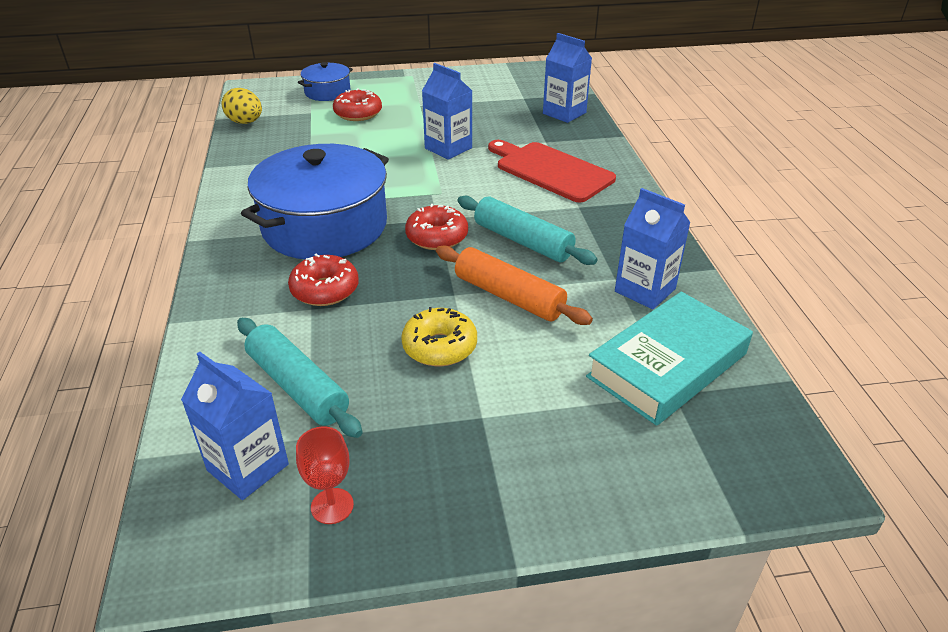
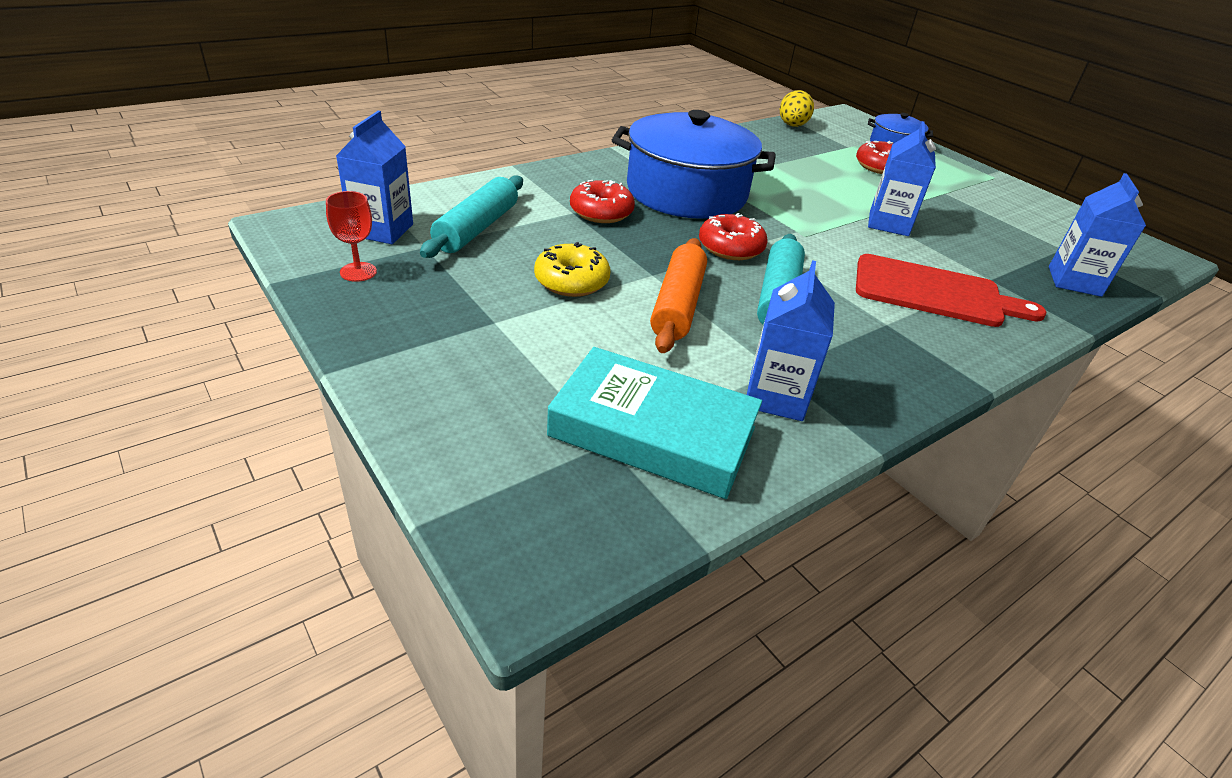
camera: 60 degrees right, 0 degrees up
red cutting board [488,140,616,202] -> red cutting board turned 90 degrees clockwise [856,254,1046,327]

